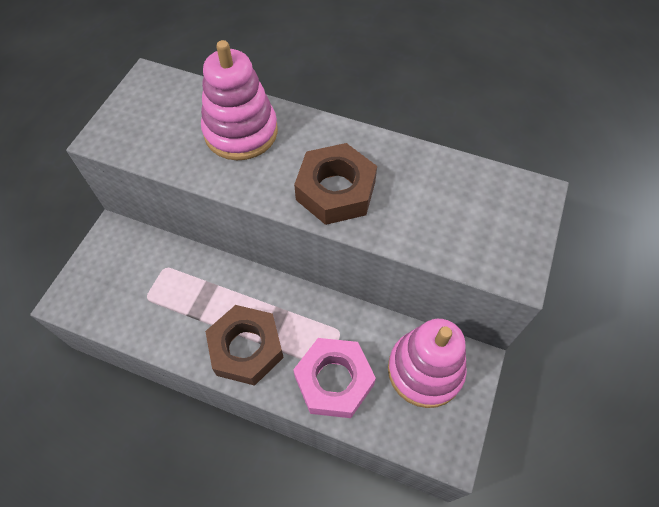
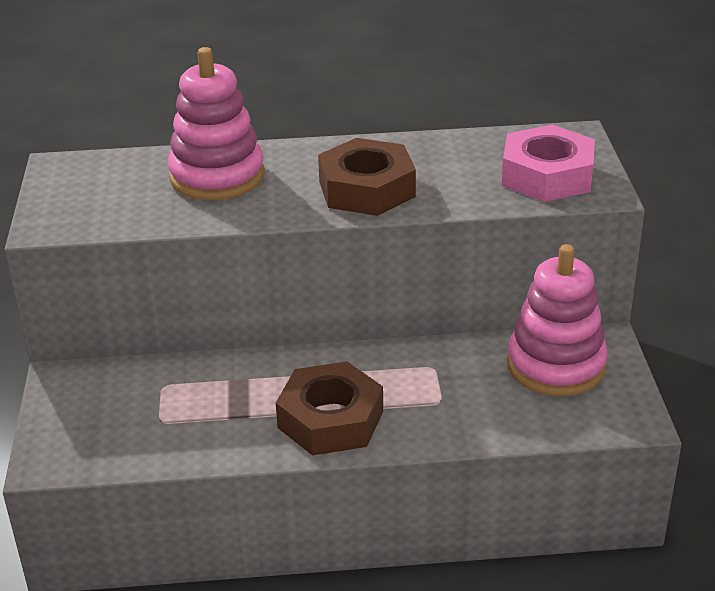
camera: 25 degrees left, 25 degrees down
pink nut [293,338,376,418] -> pink nut moved to [502,125,595,202]

